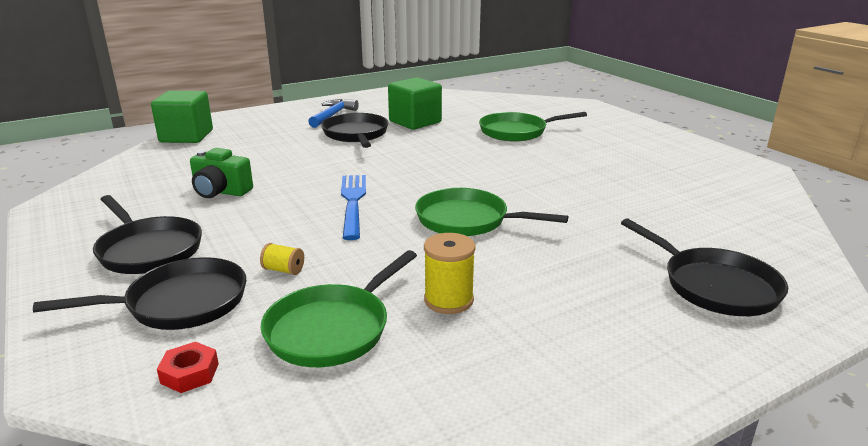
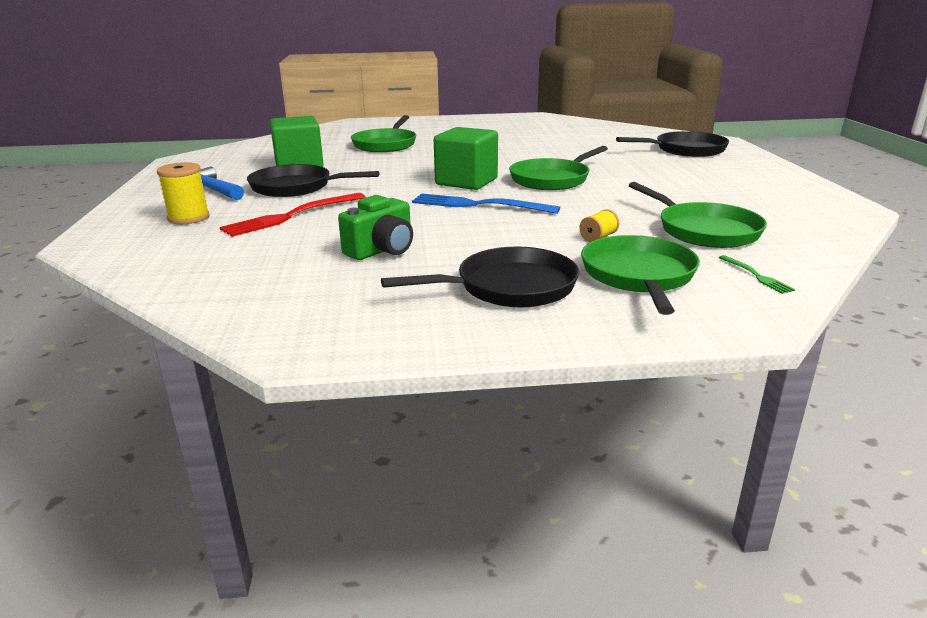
camera: 65 degrees left, 0 degrees up
black pan [33,257,246,330] -> green pan [581,235,700,315]
green cube [151,91,213,143] -> green cube moved to [434,127,498,190]
red nut [157,342,219,393] -> green fork [719,255,795,294]
yellow spool [424,233,476,314] -> yellow spool moved to [157,162,210,224]
none -> red fork [220,193,366,237]

